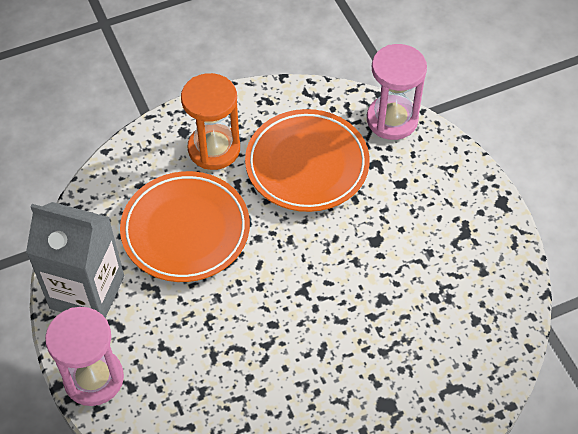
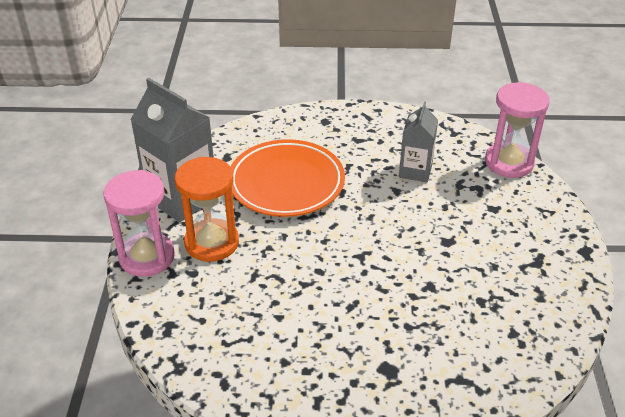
camera: 25 degrees right, 15 degrees down
orange hourglass [181,73,240,170] -> orange hourglass moved to [175,157,239,262]
orange plate [245,109,370,212] -> grey carton [399,102,438,182]

